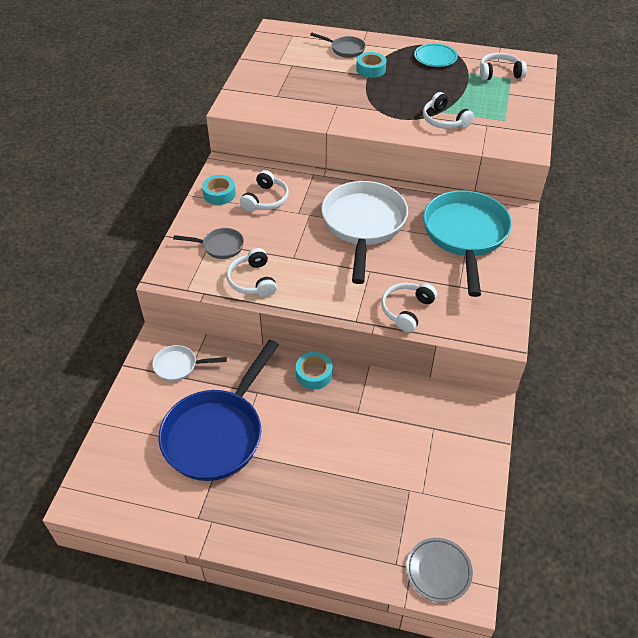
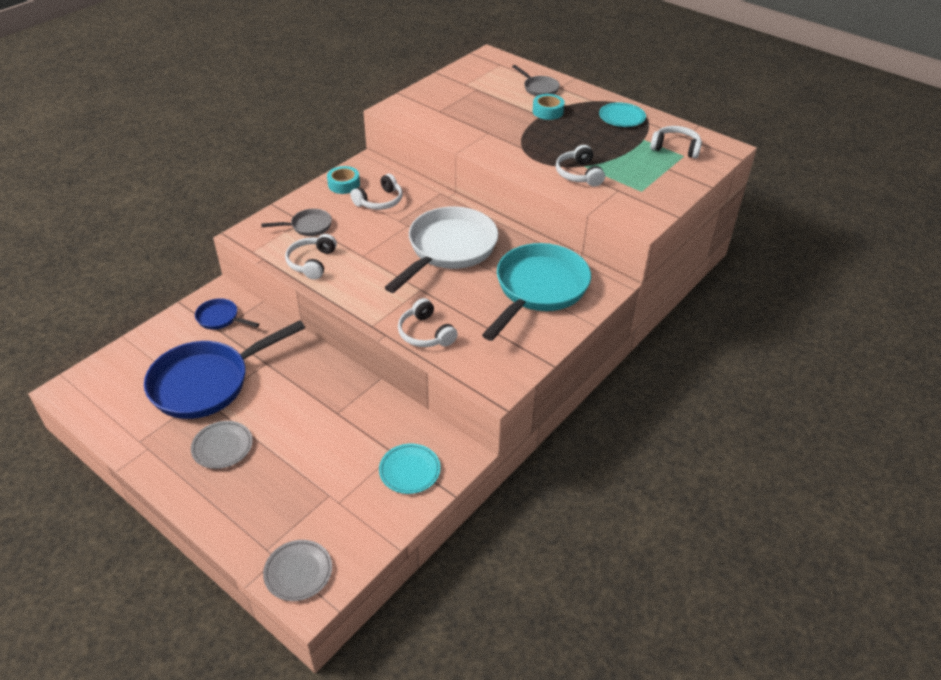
camera: 25 degrees right, 5 degrees down
white pan [152,345,227,382] -> blue pan [195,298,260,330]
grey pan [173,228,244,259] -> grey pan turned 45 degrees counterclockwise [261,209,332,236]
turquoise tape [296,352,332,390] -> none
white headphones [381,283,437,332] -> white headphones turned 90 degrees counterclockwise [398,298,458,347]
none -> grey plate [191,421,253,469]
none -> turquoise plate [379,444,441,494]

